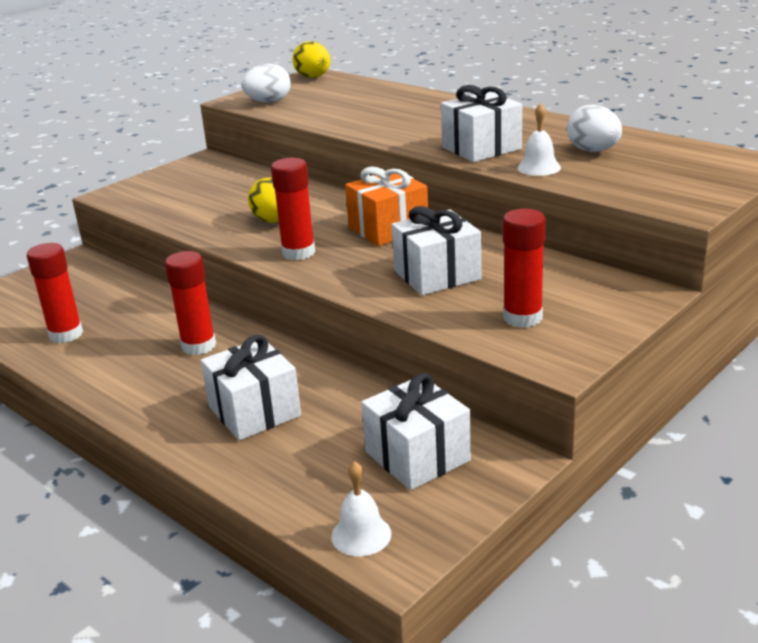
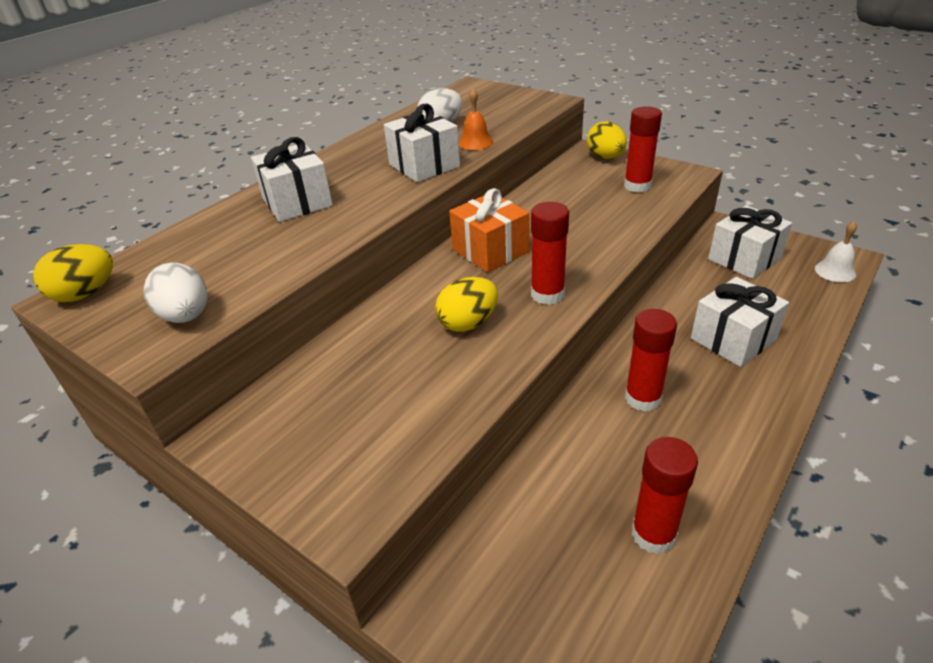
camera: 95 degrees left, 10 degrees up
white gift [391,206,481,295] -> white gift moved to [251,137,333,222]
white bell [517,103,561,176] -> orange bell [459,88,493,150]
none -> yellow egg [587,121,627,159]

